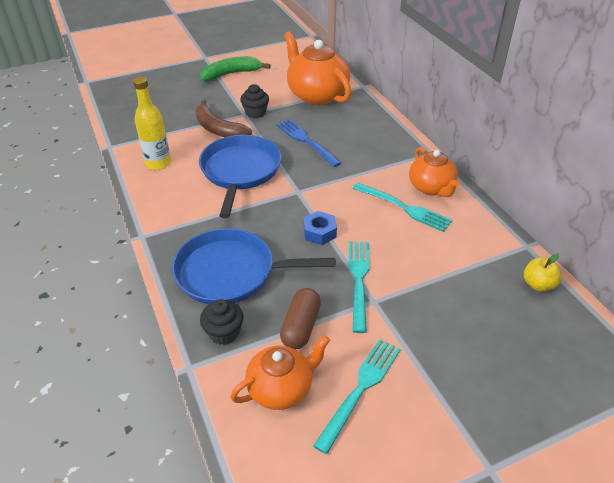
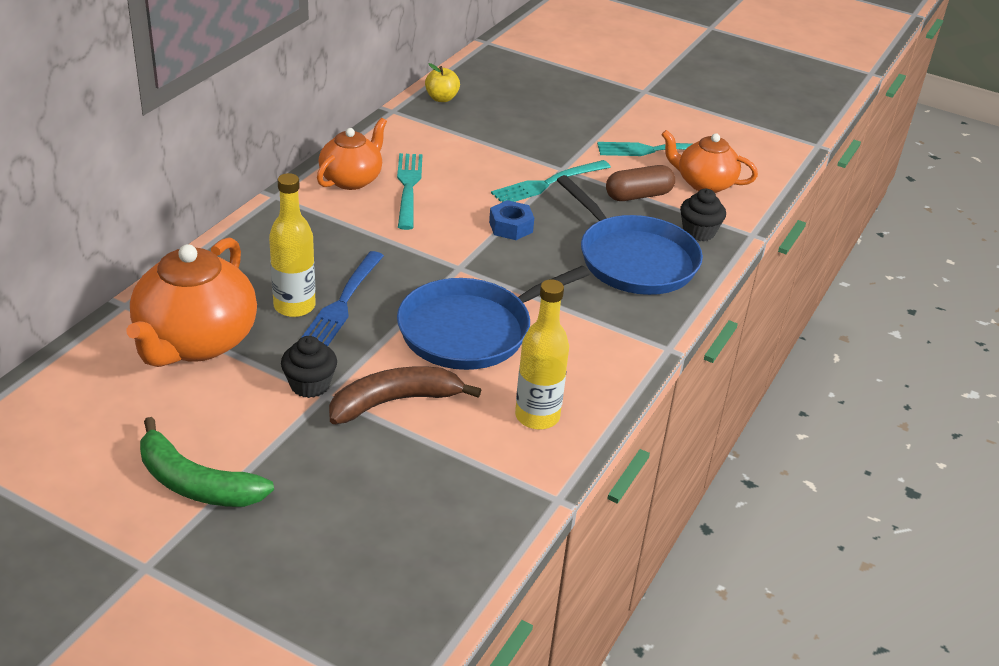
camera: 130 degrees left, 5 degrees down
brown banana [195,99,252,137] -> brown banana turned 120 degrees counterclockwise [329,367,481,424]
none -> yellow bottle [269,173,316,317]

